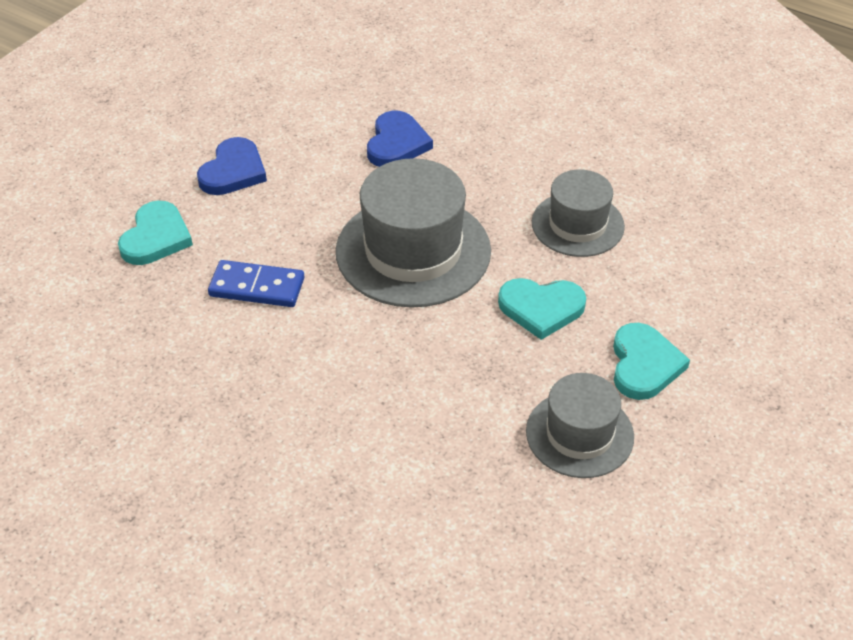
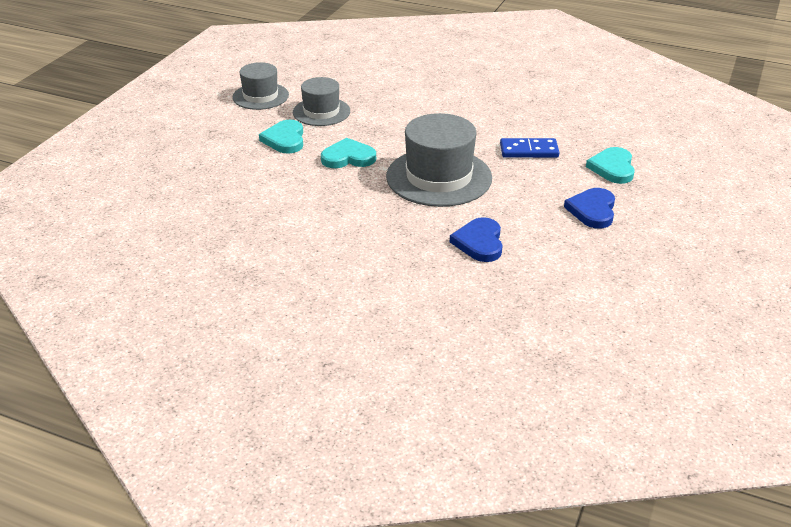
camera: 170 degrees right, 10 degrees down
grey hat [532,170,625,257] -> grey hat moved to [232,62,289,110]

